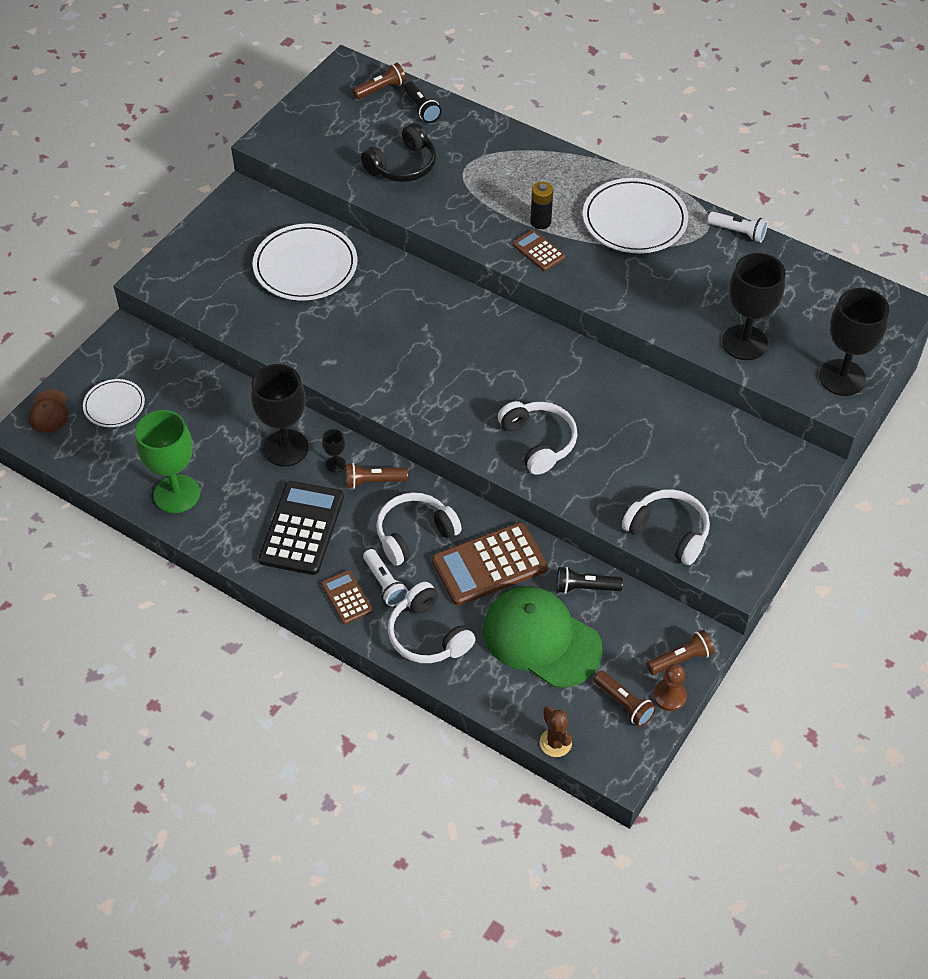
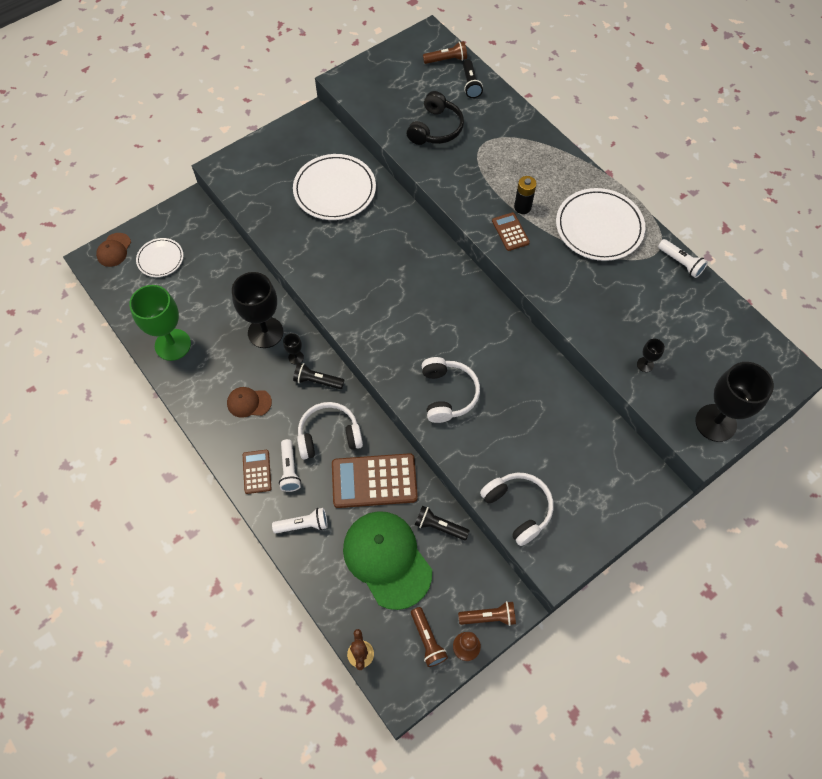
camera: 20 degrees right, 10 degrees up
black calculator [259,481,344,575] -> brown cap [227,387,272,418]
brown flashlight [346,463,408,489] -> black flashlight [293,363,344,389]
black headphones [361,123,436,182] -> black headphones turned 45 degrees counterclockwise [407,91,464,145]
white headphones [388,582,476,663] -> white flashlight [272,508,328,534]
black goblet [722,253,785,360] -> black goblet [637,338,665,372], size x0.43

